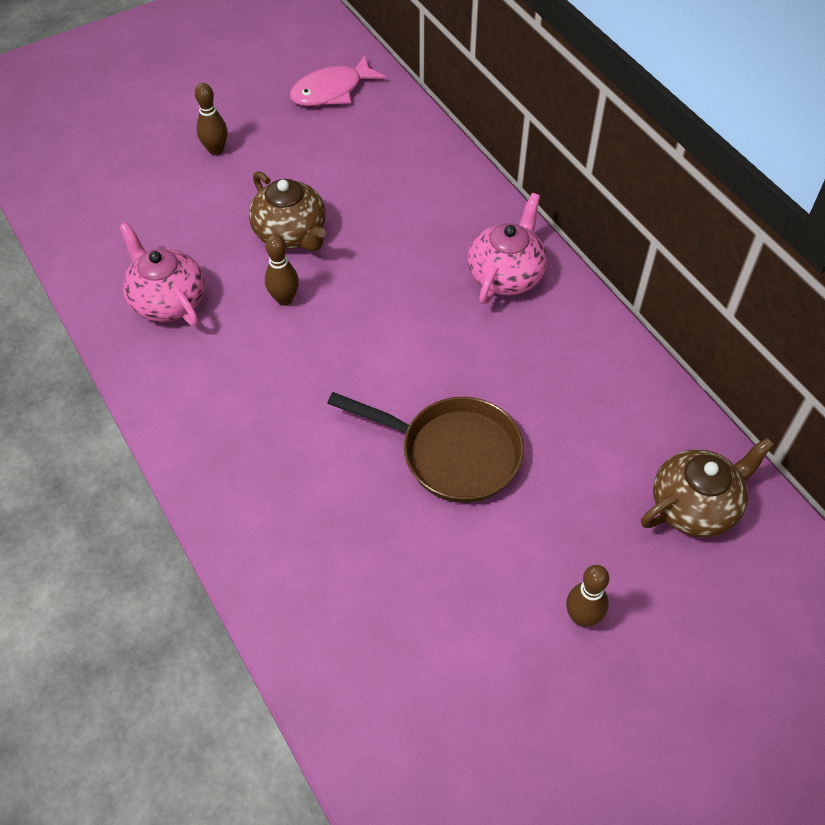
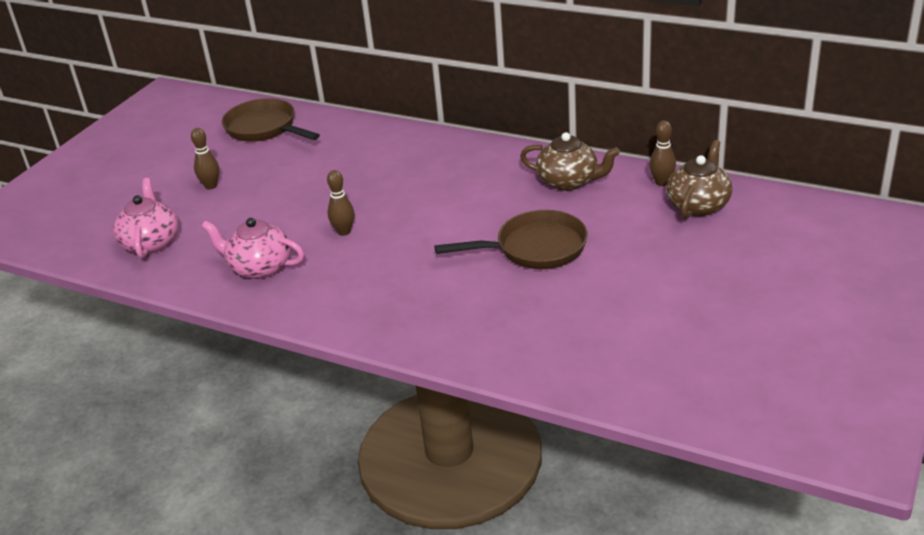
camera: 30 degrees left, 20 degrees down
brown teapot [249,171,326,251] -> brown teapot moved to [520,132,620,191]
pink fish [290,55,386,106] -> brown pan [222,98,320,142]
pink teapot [467,193,547,304] -> pink teapot moved to [113,178,178,258]
brown bowling pin [566,565,609,627] -> brown bowling pin moved to [649,121,676,186]

